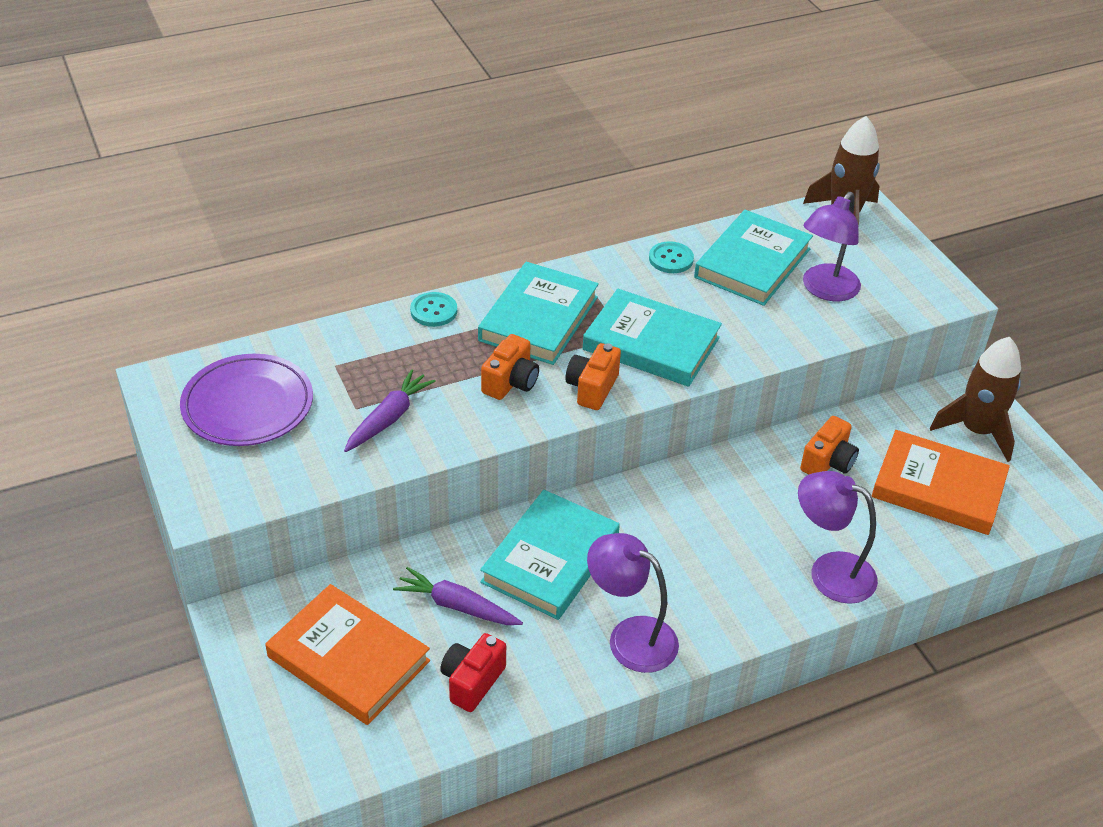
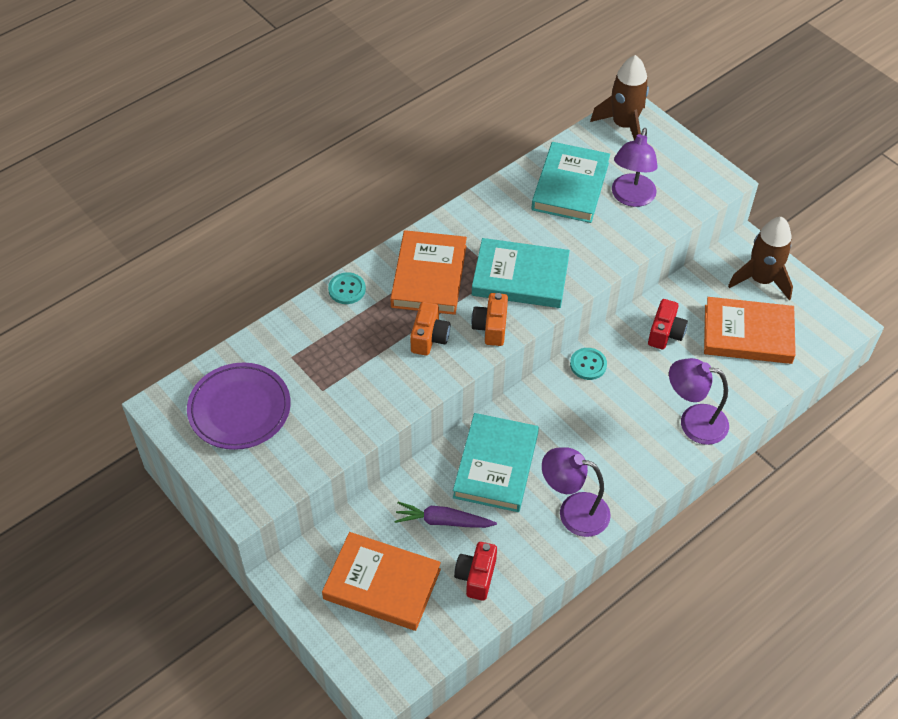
camera: 15 degrees left, 10 degrees up
purple carrot [344,369,436,452] -> none
turquoise book [478,262,599,365] -> orange book [390,230,467,315]
turquoise button [649,241,694,273] -> turquoise button moved to [570,348,607,380]
orange camera [800,416,859,475] -> red camera [648,299,688,349]

